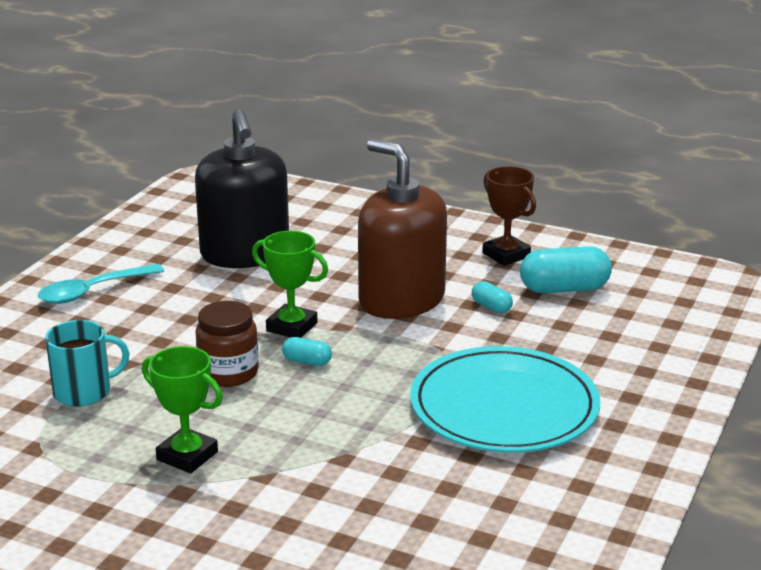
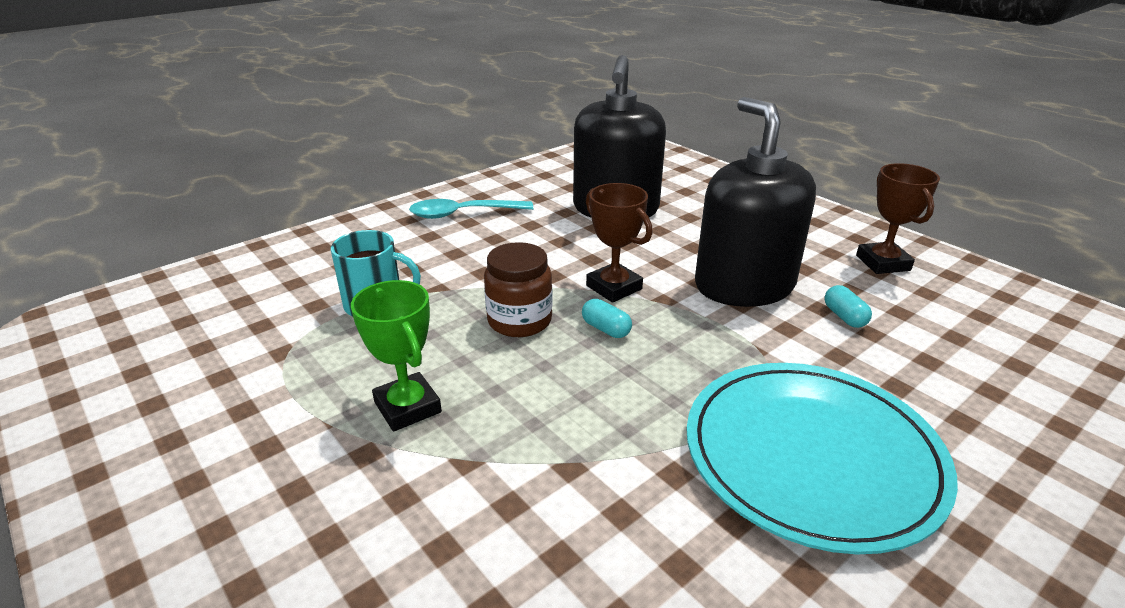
camera: 25 degrees right, 5 degrees up
green trophy [252,231,328,338] -> brown trophy [586,183,653,303]
brown soap dispenser [358,139,447,319] -> black soap dispenser [695,97,816,307]
turquoise capsule [520,246,612,293] -> none

